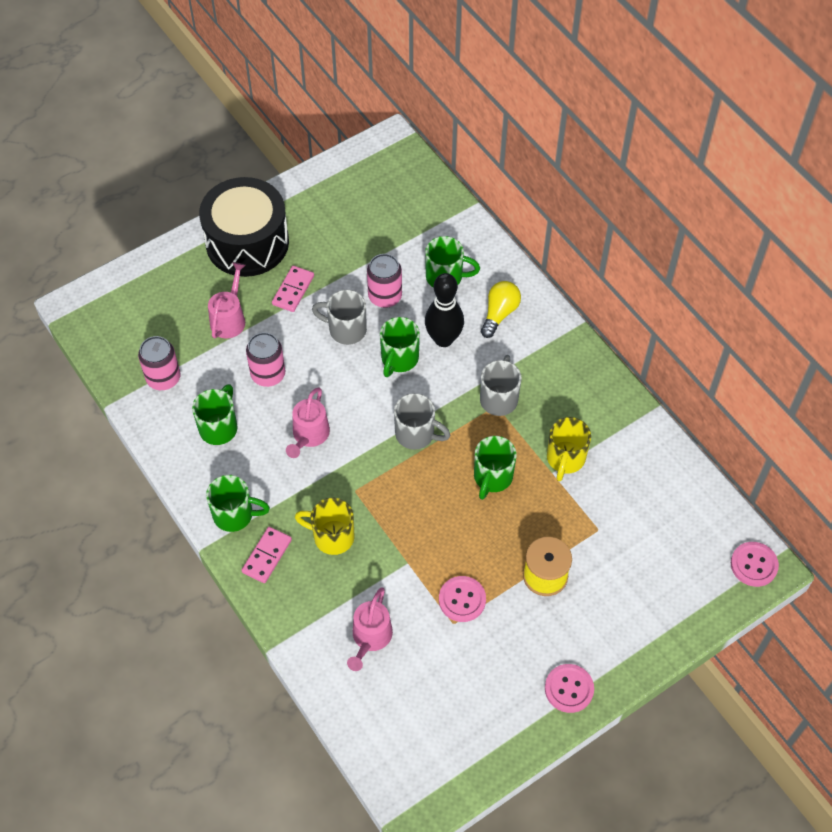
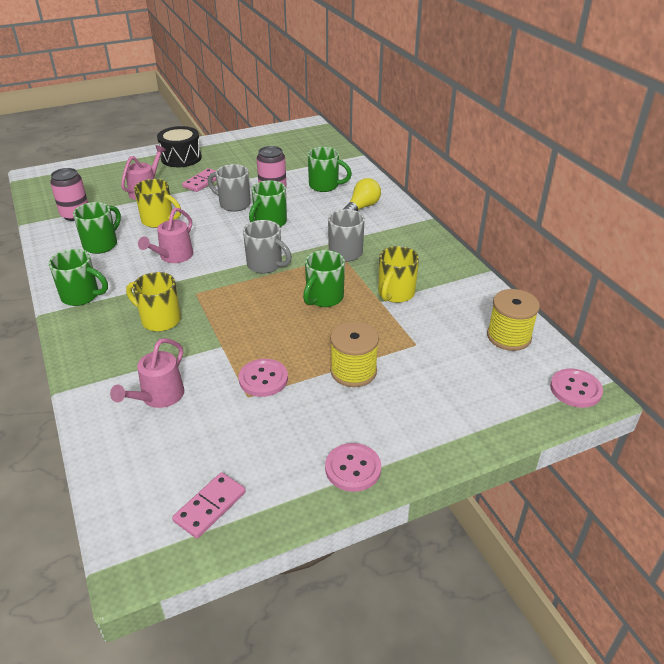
camera: 10 degrees right, 20 degrees down
black drum [199,177,289,277] -> black drum [157,126,202,167], size x0.63
pink domino [241,527,292,583] -> pink domino moved to [172,472,246,539]
pink can [246,332,285,387] -> yellow mug [134,179,181,228]
black bowling pin [425,273,464,347] -> none
none -> yellow spool [487,289,540,351]

